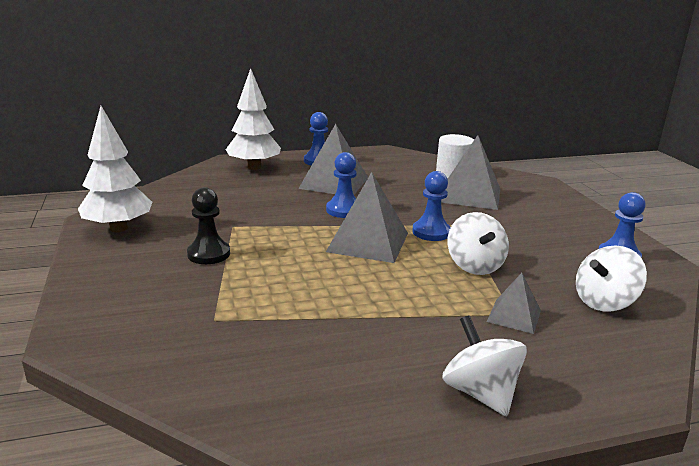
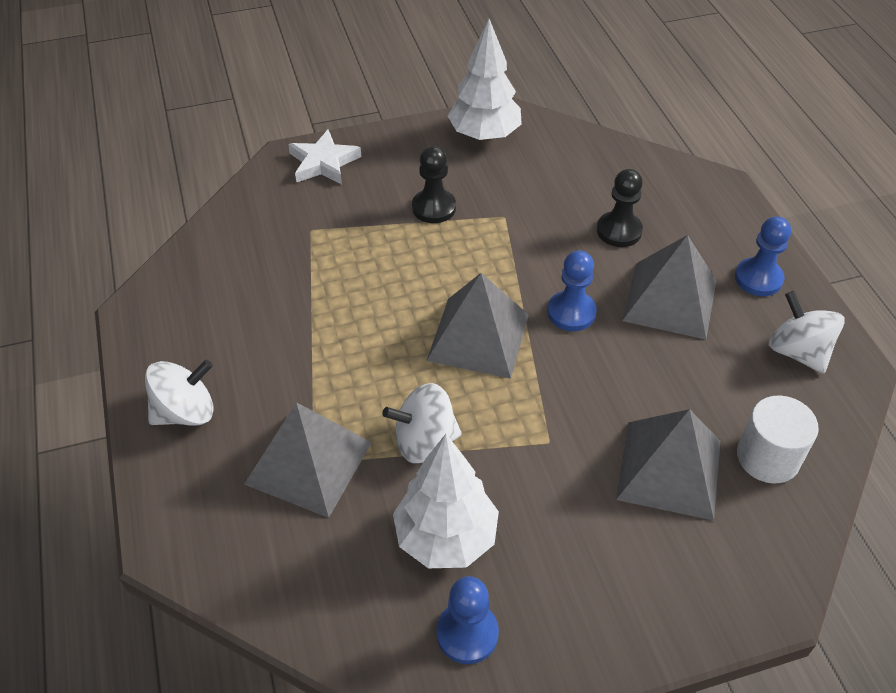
camera: 90 degrees right, 25 degrees up
white tree [226,68,281,170] -> white tree moved to [393,434,499,568]
blue pawn [412,171,451,241] -> none
grey pyramid [487,273,541,334] -> grey pyramid [244,402,372,518], size x1.82
white spinning top [576,245,647,312] -> white spinning top moved to [769,291,845,374]
none -> white star [288,129,361,184]
none -> black pawn [597,169,643,247]

